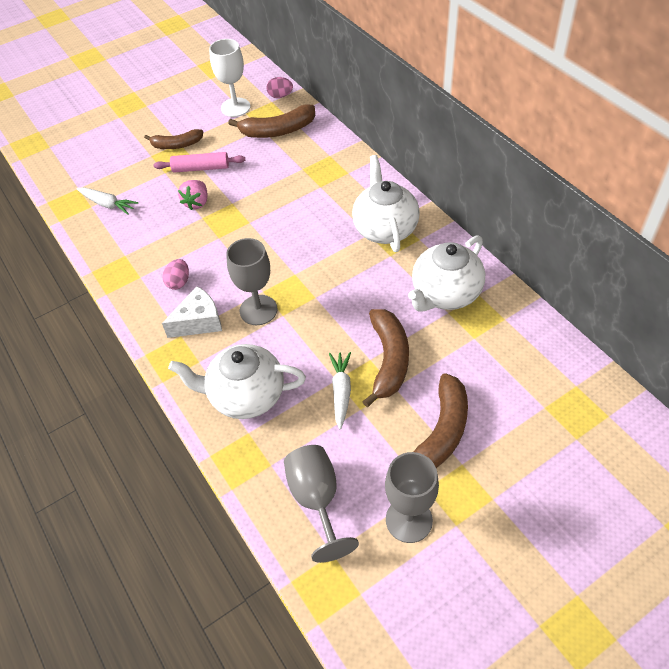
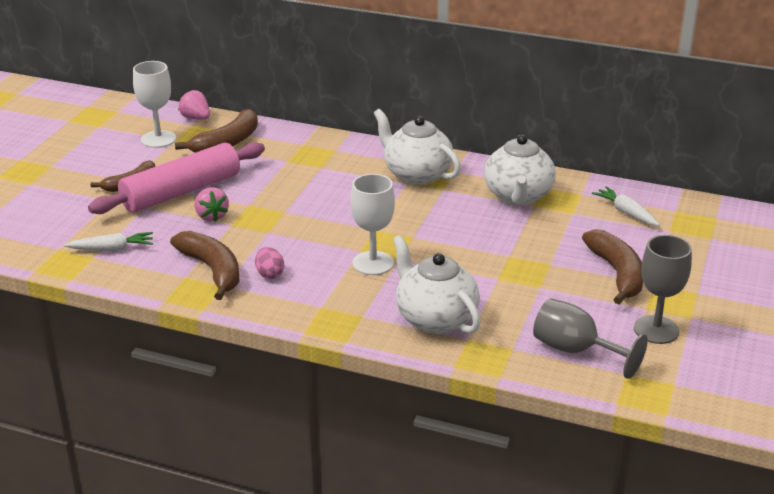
camera: 40 degrees left, 20 degrees down
pink rolling pin [154,152,245,173] -> pink rolling pin [88,142,265,214], size x1.85
white cheese [162,286,222,338] -> none
white teapot [168,344,306,419] -> white teapot turned 90 degrees clockwise [393,235,481,334]
grey goblet [226,238,277,325] -> white goblet [351,174,395,275]
pink egg [266,77,293,98] -> pink strawberry [178,90,210,120]
white carrot [329,352,351,429] -> white carrot moved to [592,186,660,226]
brown banana [362,309,409,407] -> brown banana moved to [170,231,239,300]

